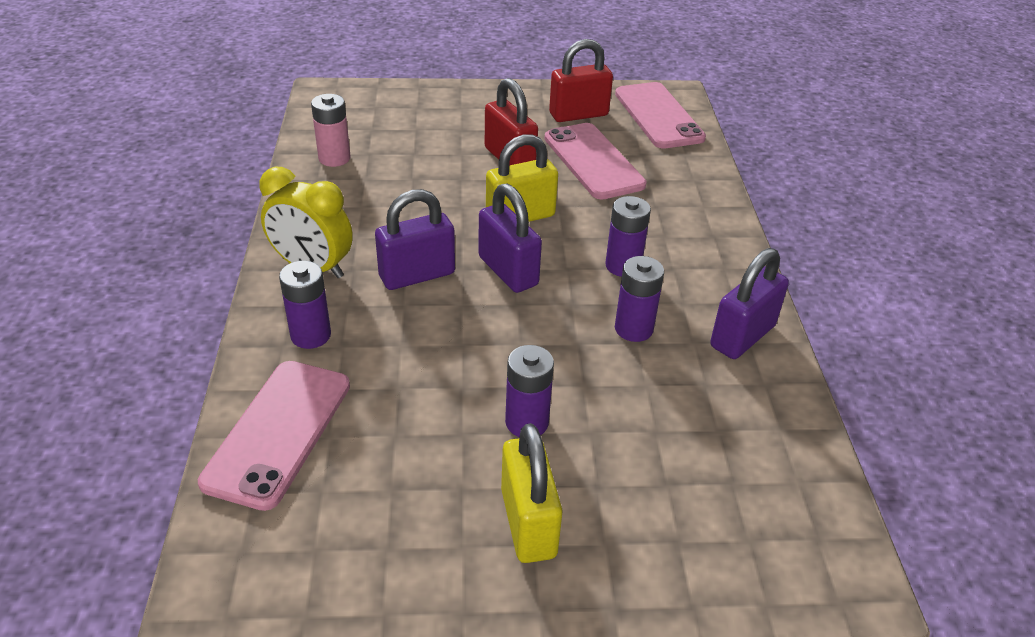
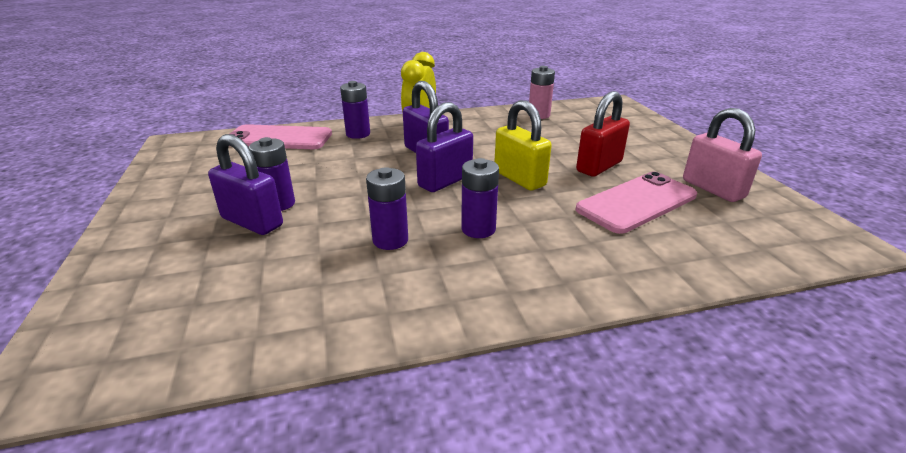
camera: 80 degrees right, 10 degrees down
yellow padlock [501,423,562,563] -> none
red padlock [549,39,613,122] -> pink padlock [683,108,762,202]
pink phone [615,82,706,149] -> none
purple padlock [710,248,789,359] -> purple padlock moved to [208,134,283,235]

